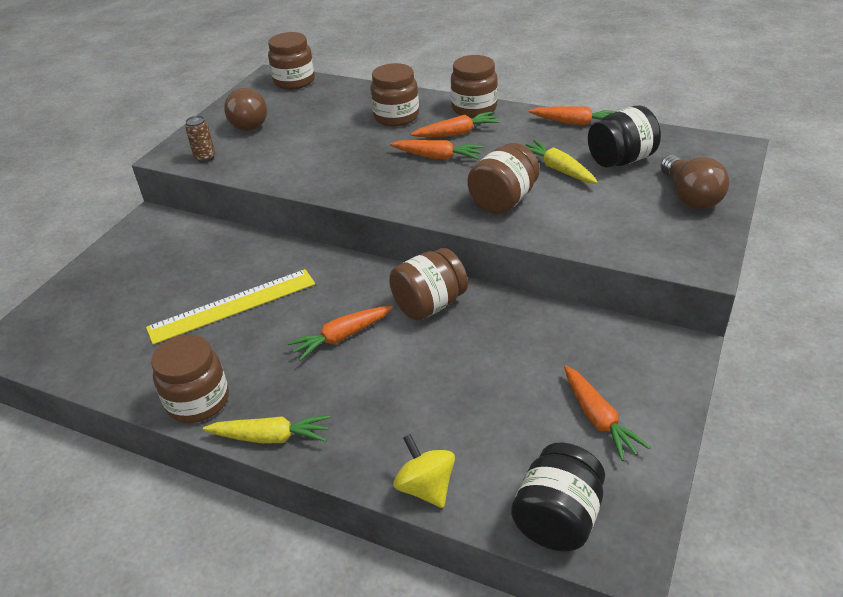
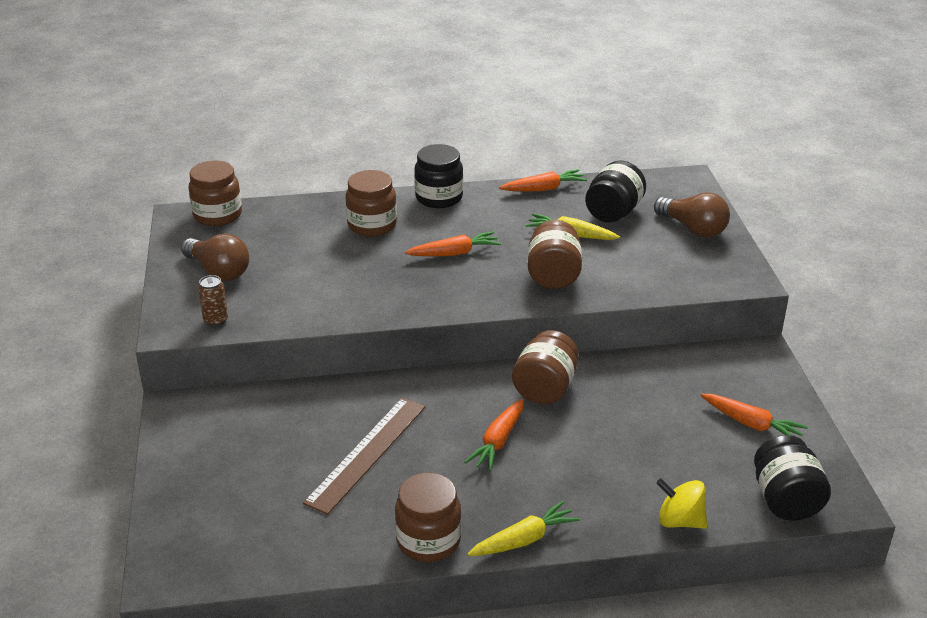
camera: 35 degrees left, 5 degrees down
yellow ruler [146,269,315,344] -> brown ruler [303,397,425,515]
orange carrot [411,111,500,137] -> none
brown jar [451,55,498,118] -> black jar [414,144,463,208]

